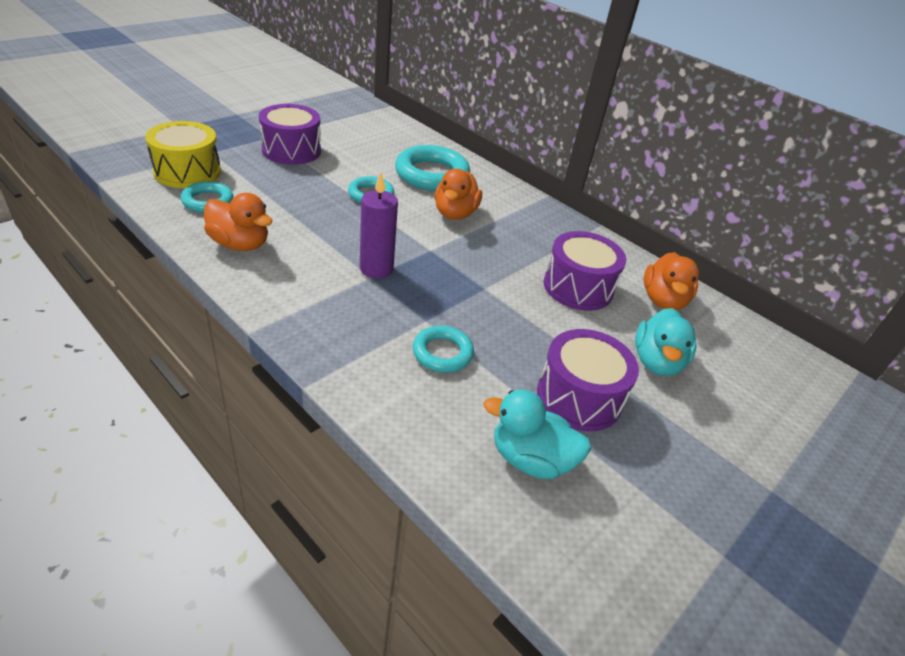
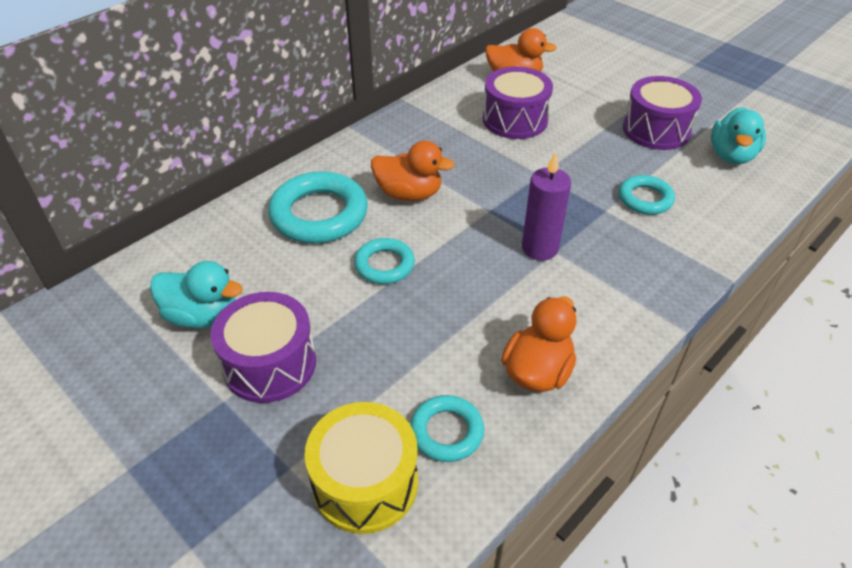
camera: 85 degrees left, 5 degrees up
turquoise duck [635,308,696,376] -> turquoise duck moved to [150,261,243,329]

